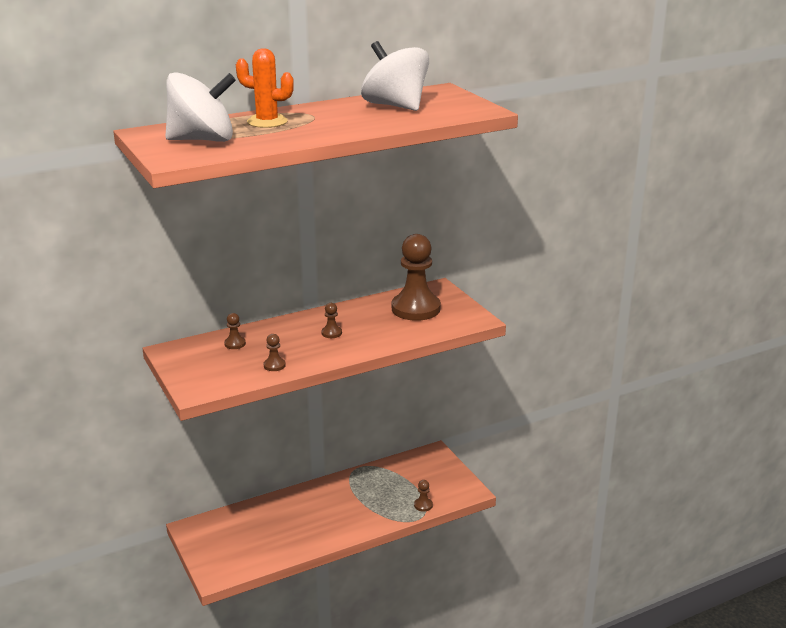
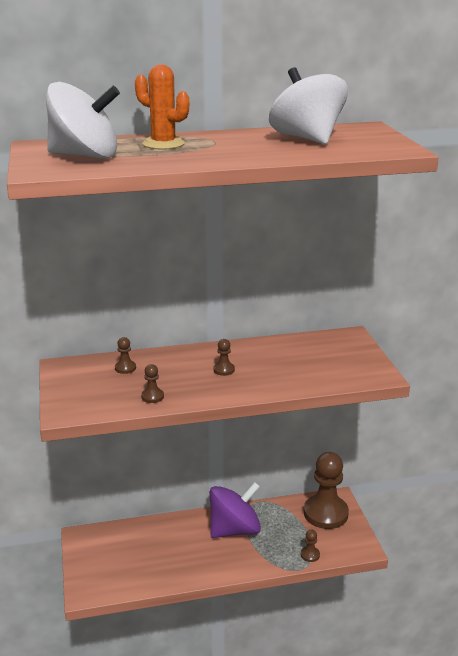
camera: 15 degrees right, 0 degrees up
brown pawn [392,234,441,321] -> brown pawn moved to [304,452,349,529]
none -> purple spinning top [209,482,261,538]

